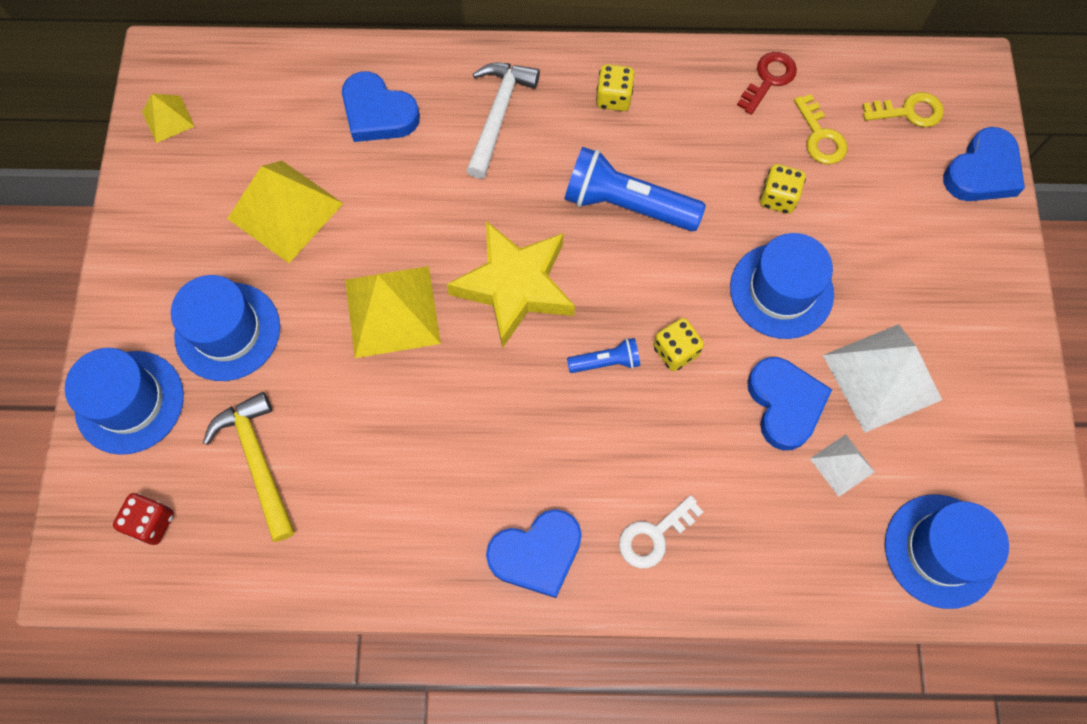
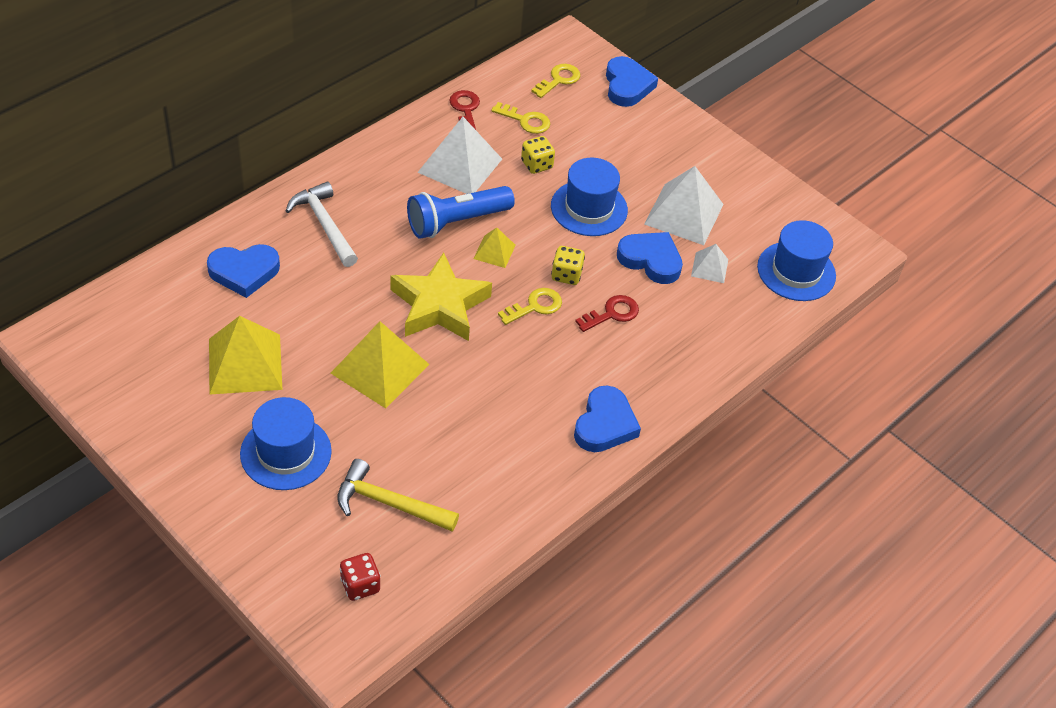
camera: 50 degrees left, 20 degrees down
blue hat [65,348,184,455] -> none
yellow pyramid [142,94,195,143] -> yellow pyramid moved to [473,227,516,268]
blue flashlight [567,338,640,373] -> yellow key [498,288,562,325]
yellow dice [596,64,635,111] -> none
white key [619,495,703,568] -> none
none -> white pyramid [417,117,502,194]
none -> red key [575,295,639,332]

